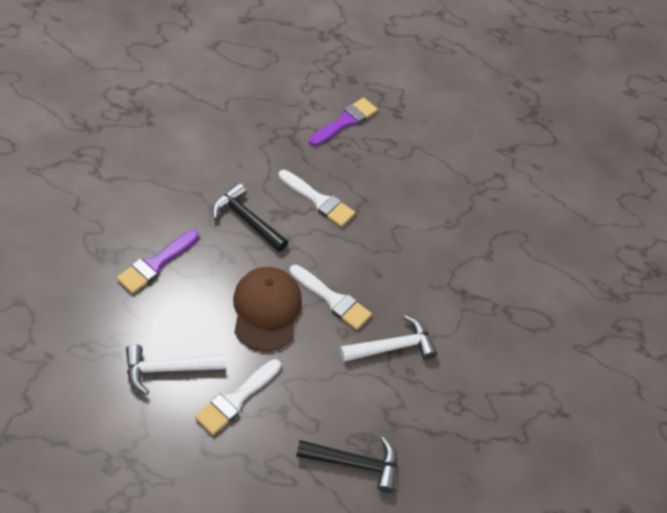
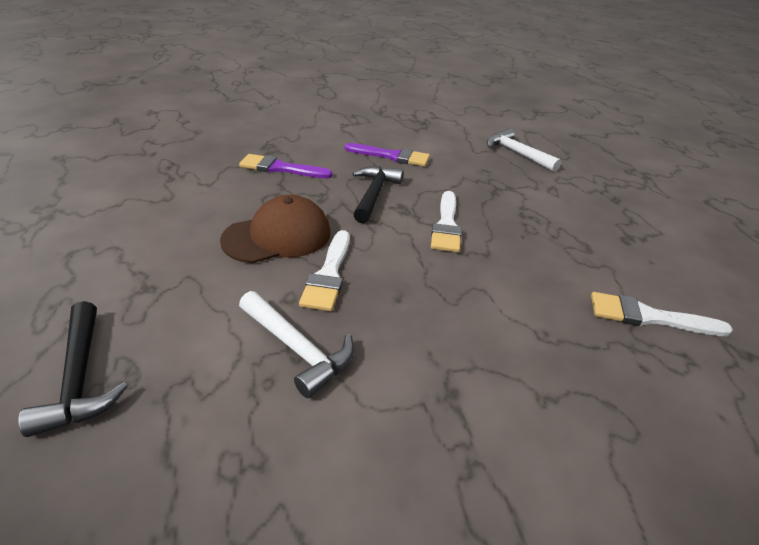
camera: 65 degrees right, 15 degrees down
white hammer [126,344,225,395] -> white hammer moved to [487,128,562,172]
white brush [195,359,281,435] -> white brush moved to [591,292,733,336]
purple brush [309,98,378,146] -> purple brush moved to [344,143,430,166]

